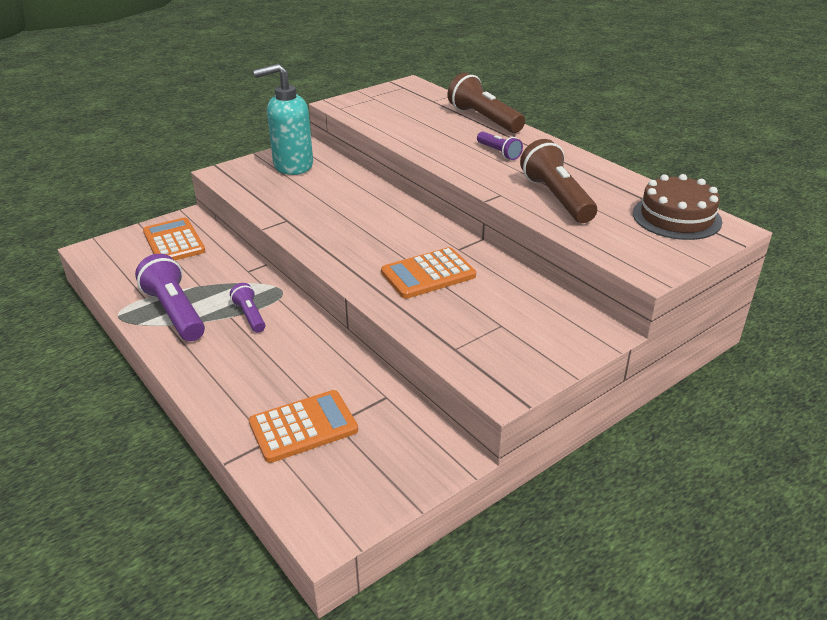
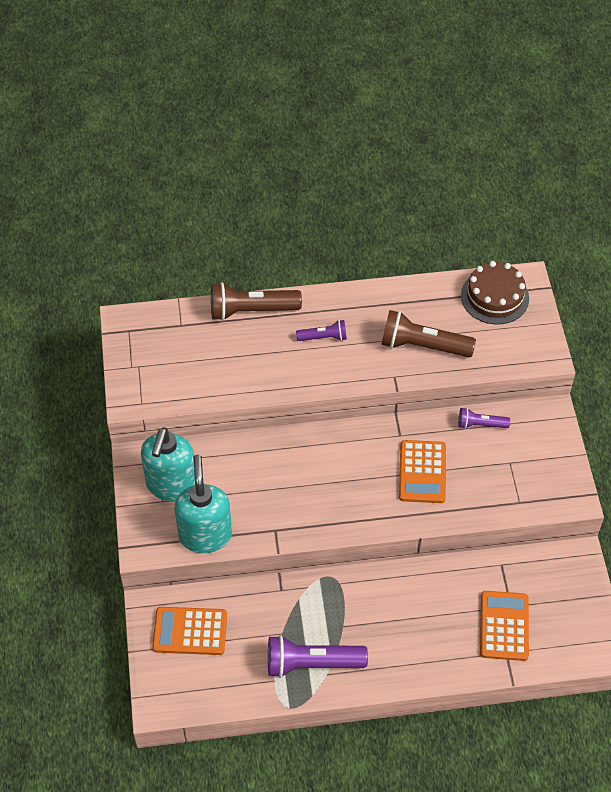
camera: 60 degrees left, 20 degrees up
purple flashlight [230,283,265,333] -> purple flashlight moved to [458,408,510,429]
none -> turquoise soap dispenser [174,454,232,553]

